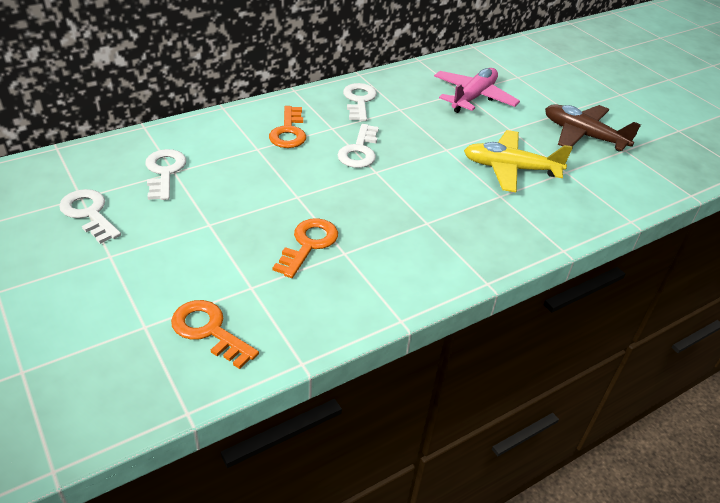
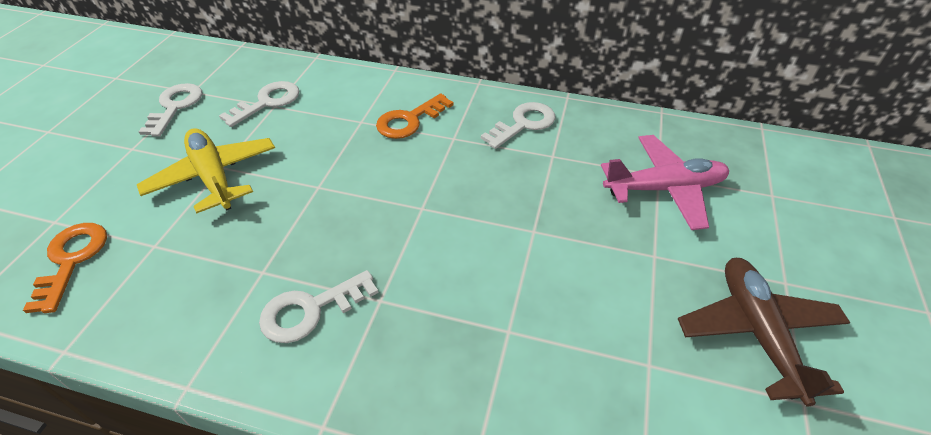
camera: 50 degrees right, 5 degrees up
orange key [273,218,338,278] -> none
white key [338,124,379,168] -> white key moved to [259,270,378,343]
yellow plane [464,130,573,192] -> yellow plane moved to [137,128,275,213]

